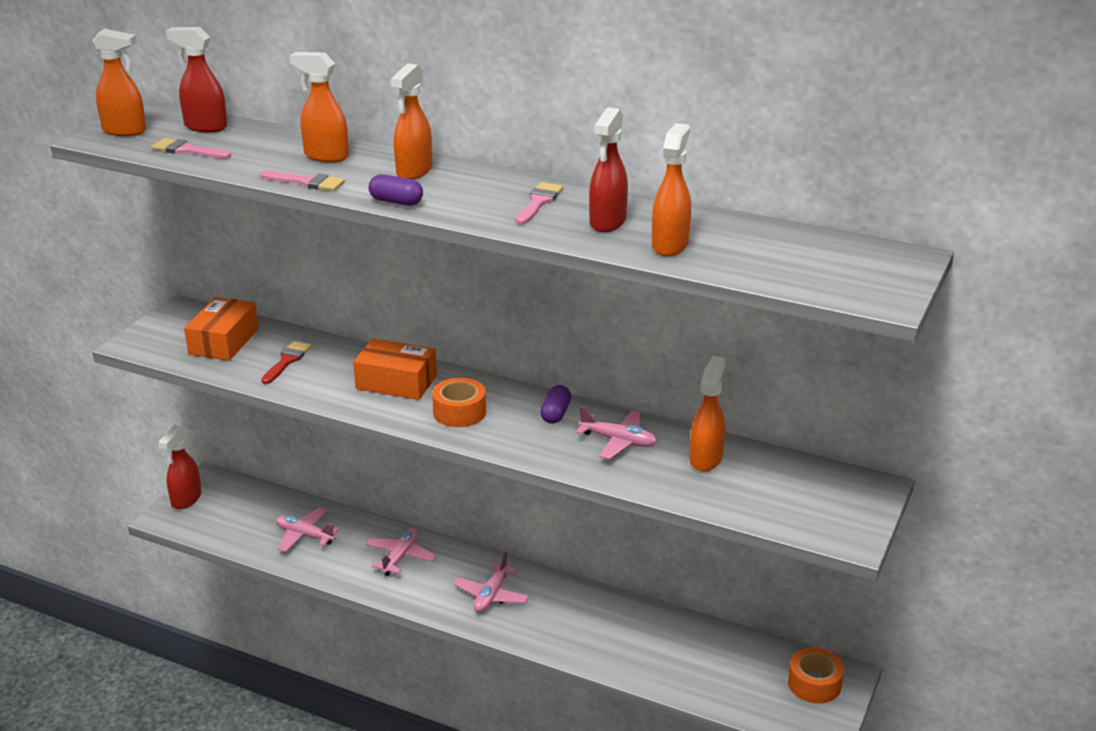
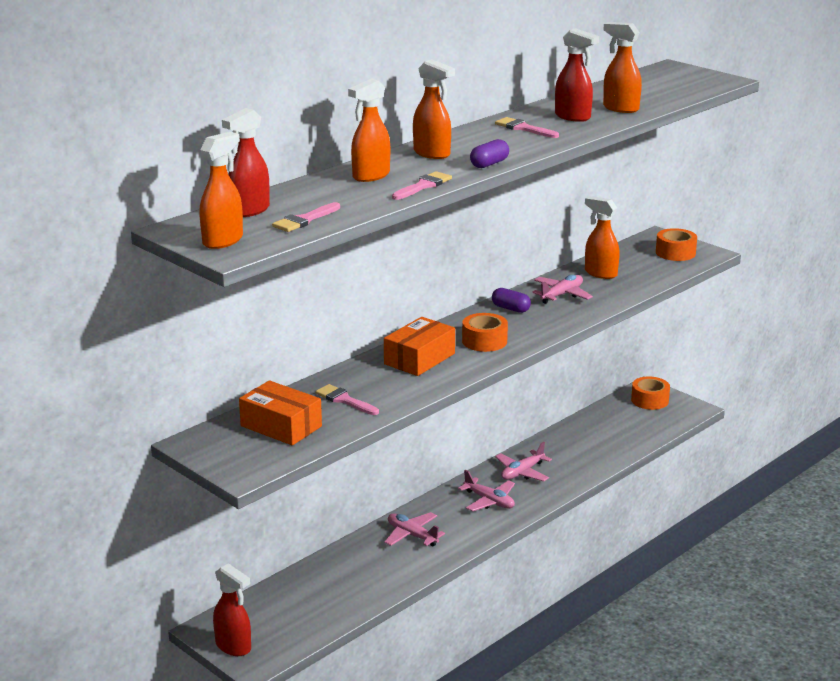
camera: 70 degrees left, 5 degrees down
red brush [261,341,311,384] -> pink brush [315,384,379,415]
pink plane [276,508,340,552] -> pink plane moved to [495,442,552,482]
none -> orange tape [656,228,697,261]

